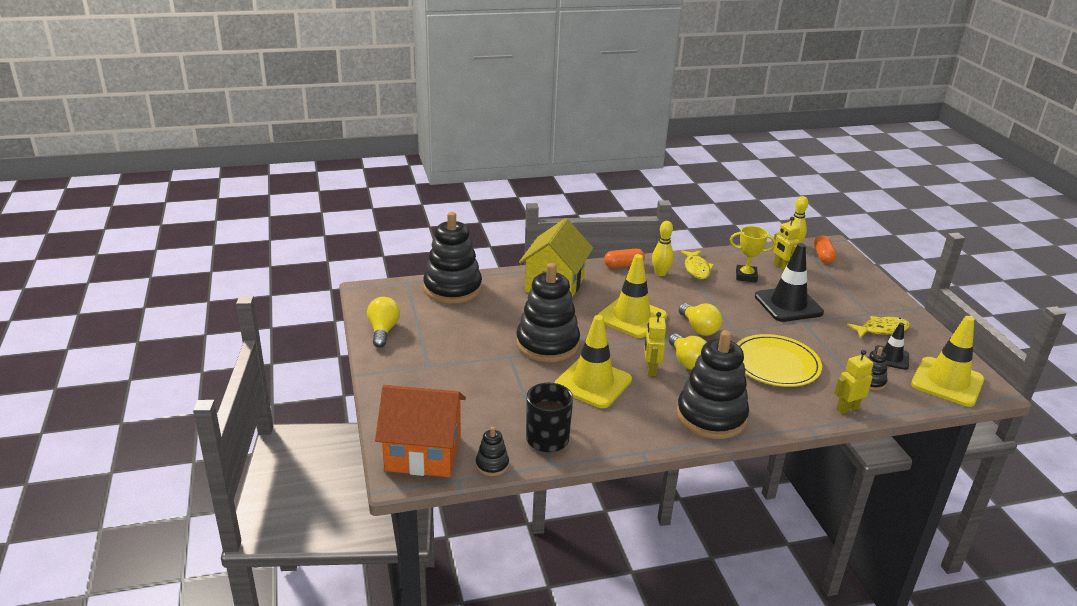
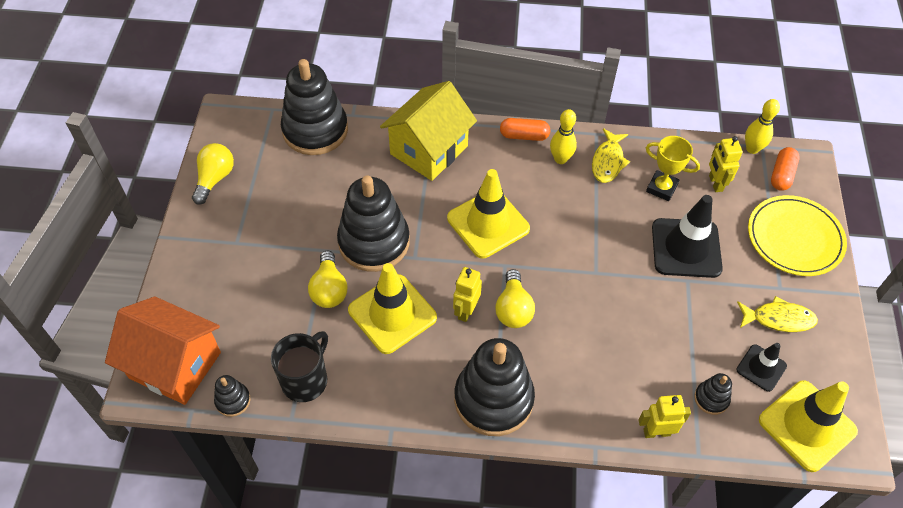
camera: 20 degrees right, 25 degrees up
yellow light bulb [678,303,722,336] -> yellow light bulb moved to [308,251,347,308]
yellow plate [736,334,822,387] -> yellow plate moved to [748,195,847,276]

